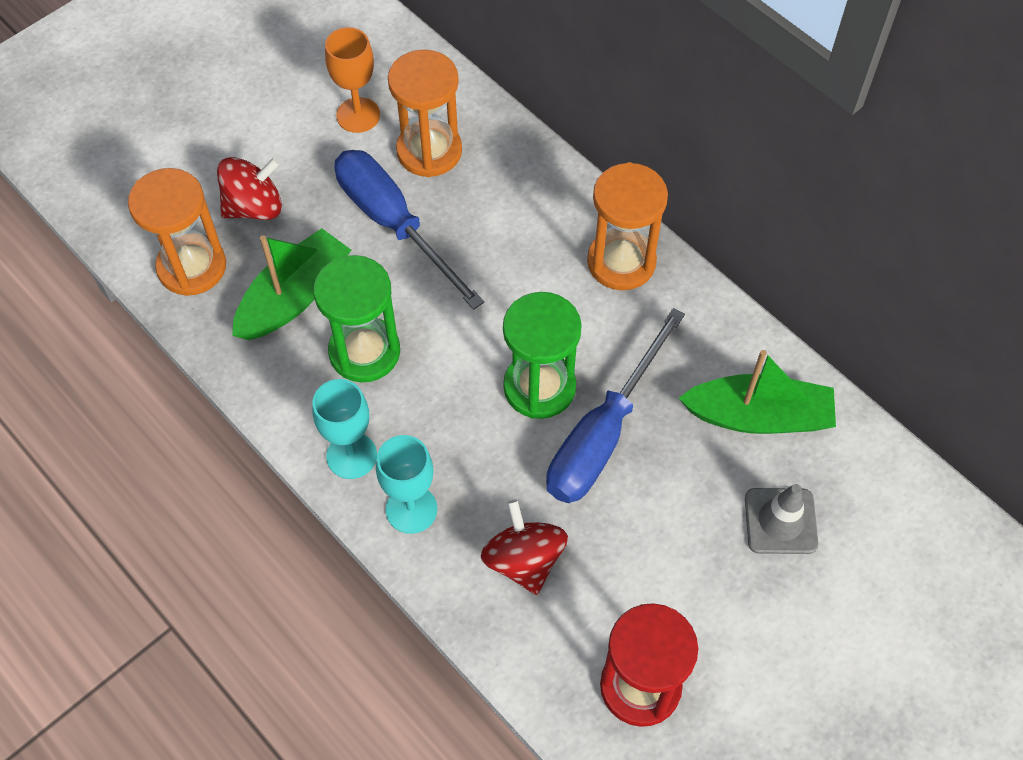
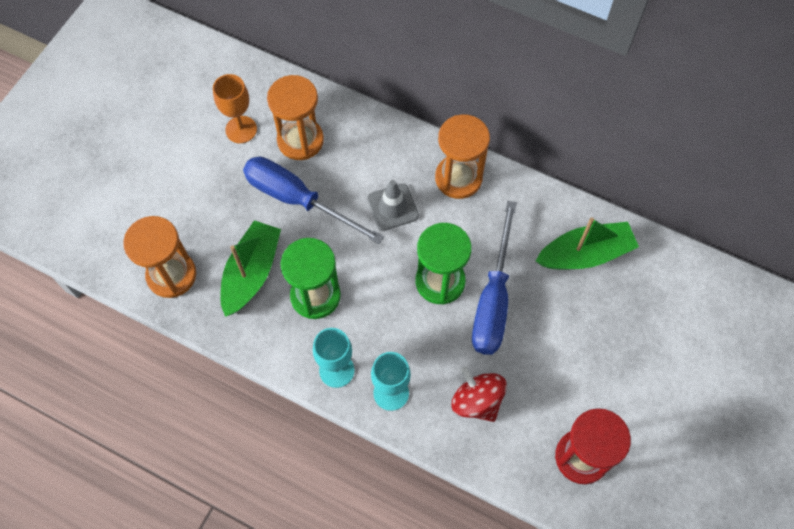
camera: 20 degrees left, 5 degrees up
red spinning top [217,157,282,220] -> none
grey traffic cone [745,484,818,554] -> grey traffic cone moved to [367,180,419,231]

